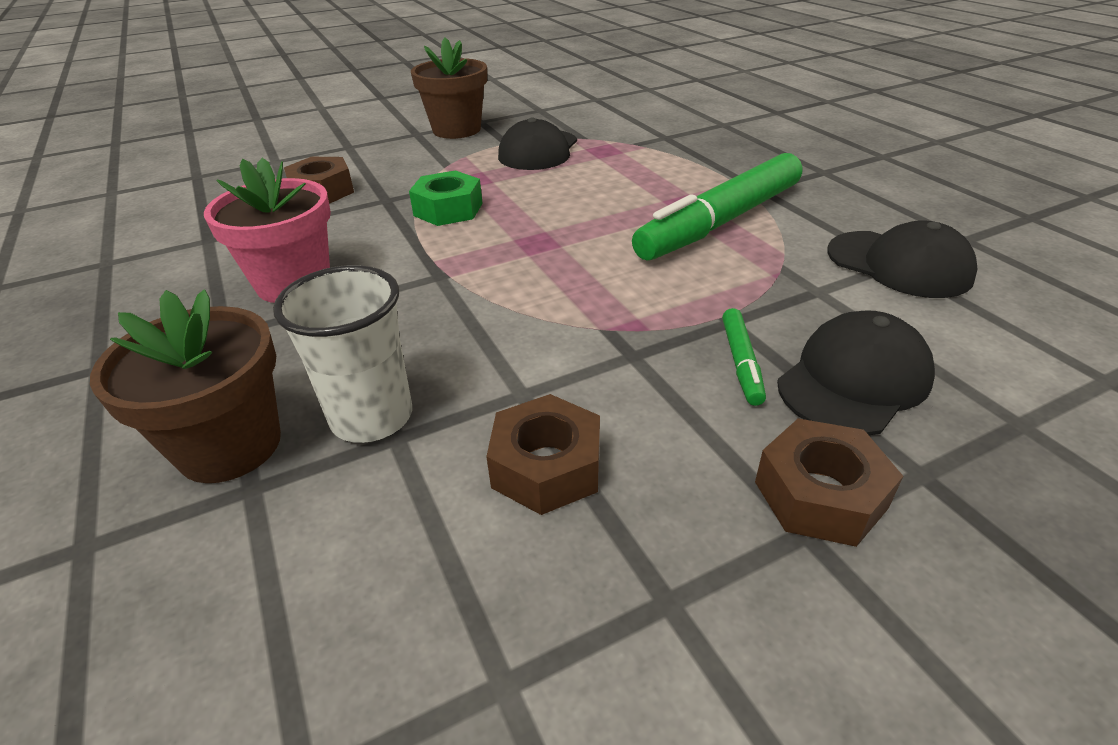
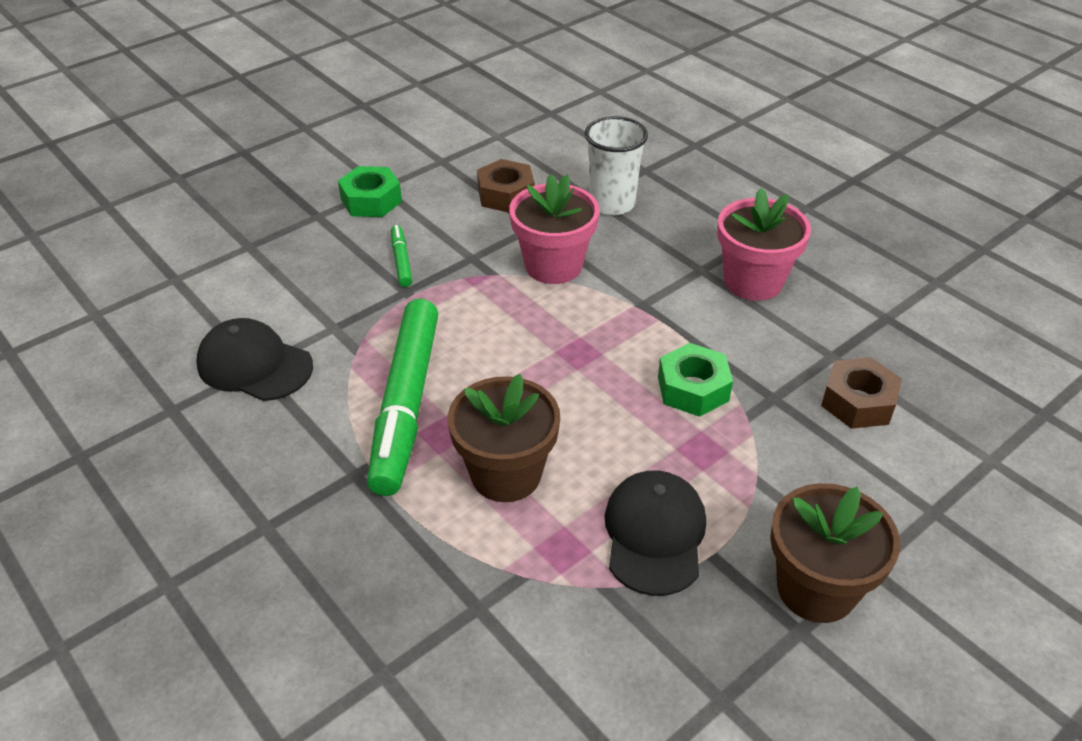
camera: 165 degrees right, 5 degrees up
brown flower pot [90,290,281,483] -> brown flower pot moved to [448,374,560,502]
green marker [632,153,802,261] -> green marker turned 150 degrees clockwise [367,299,438,496]
brown nut [755,418,903,547] -> green nut [338,166,402,217]
black cap [777,310,935,435] -> none
none -> pink flower pot [509,174,599,284]

